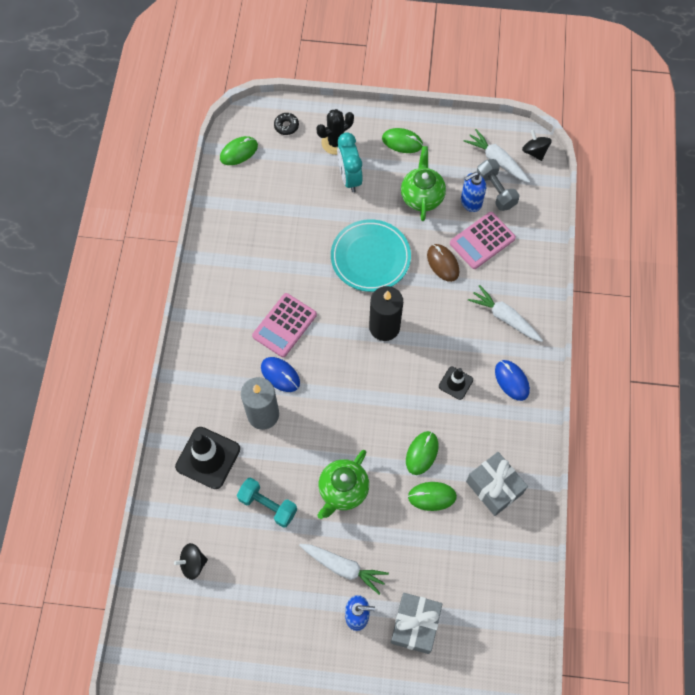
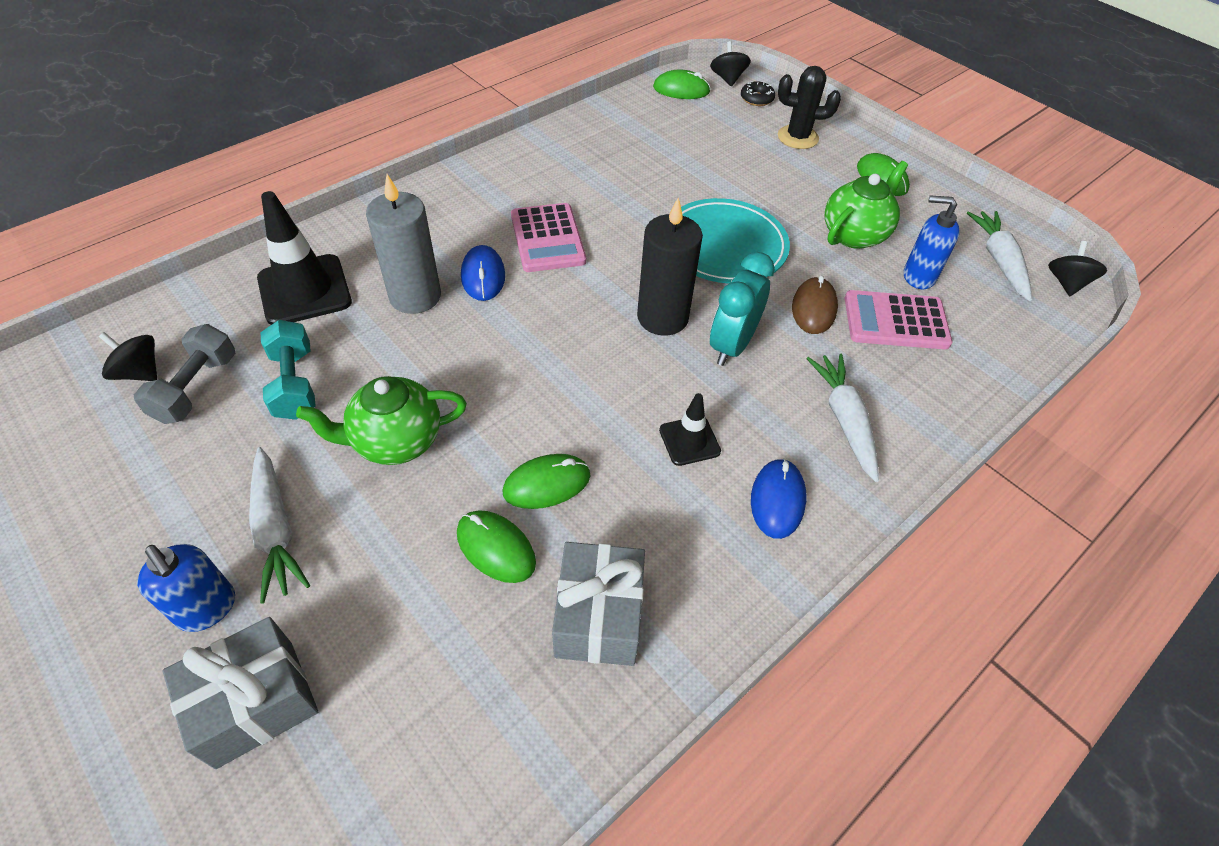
camera: 40 degrees right, 15 degrees down
pink calculator [252,293,317,357] -> pink calculator turned 90 degrees counterclockwise [511,203,586,272]
turquoise clock [337,132,363,192] -> turquoise clock moved to [710,252,775,366]
grey dumbbell [477,159,520,211] -> grey dumbbell moved to [134,324,236,424]
none -> black spinning top [710,41,751,87]

